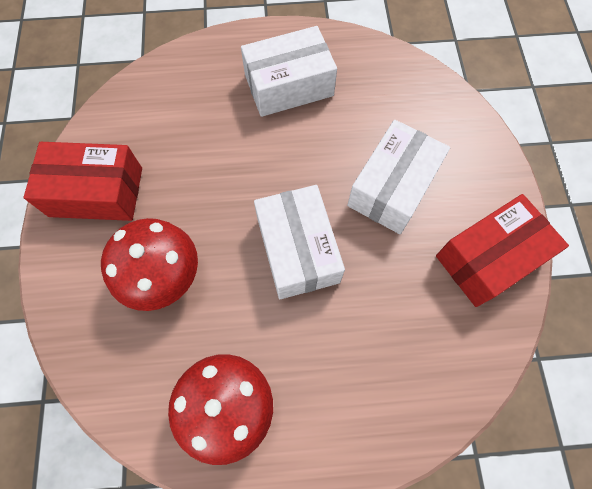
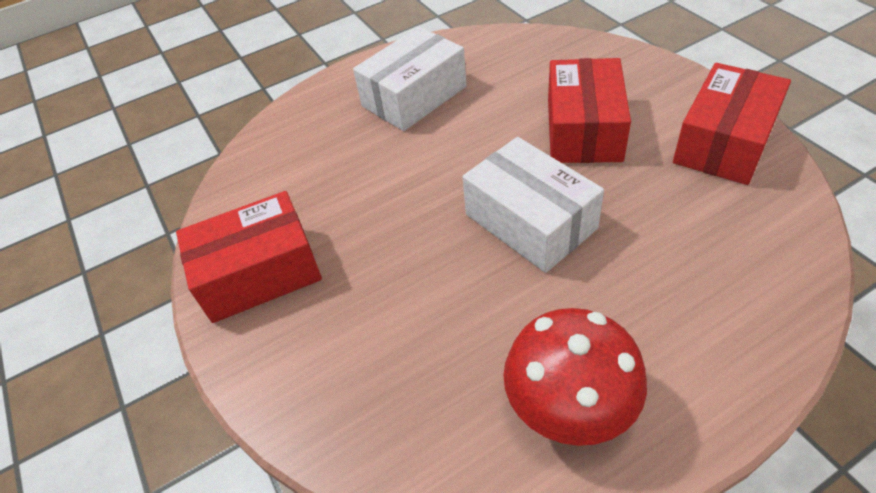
camera: 20 degrees left, 20 degrees down
red mushroom [101,218,198,311] -> none
white box [347,120,450,234] -> red box [548,58,631,163]

